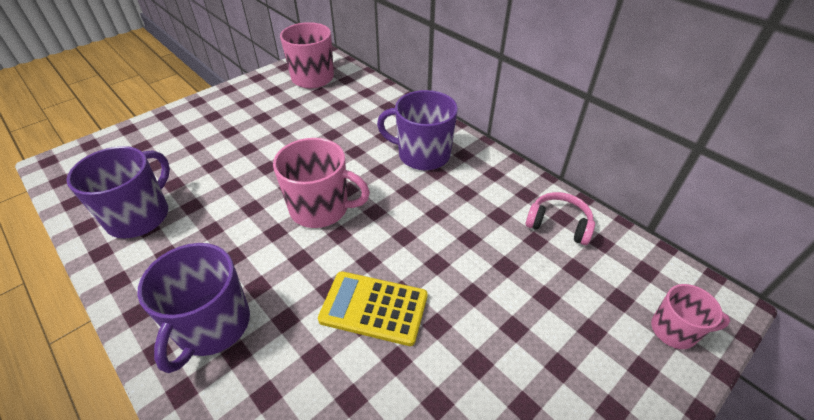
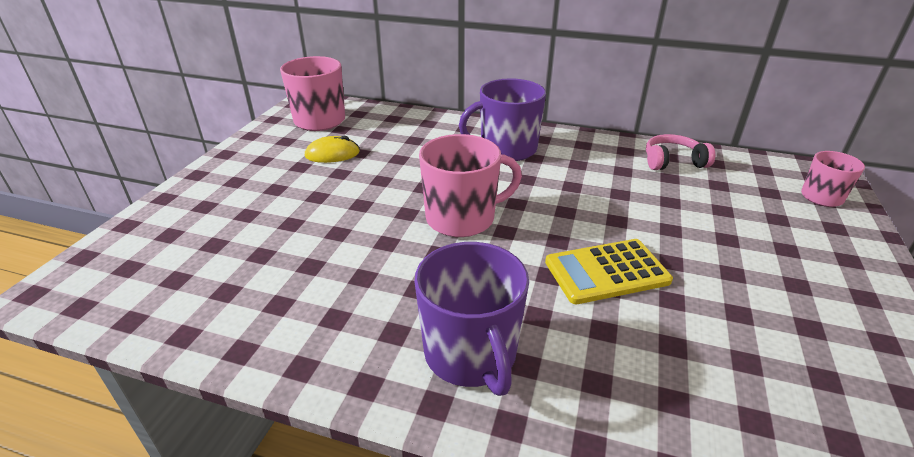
camera: 30 degrees left, 10 degrees down
purple mug [67,146,170,238] -> none
none -> yellow mouse [305,136,360,163]

